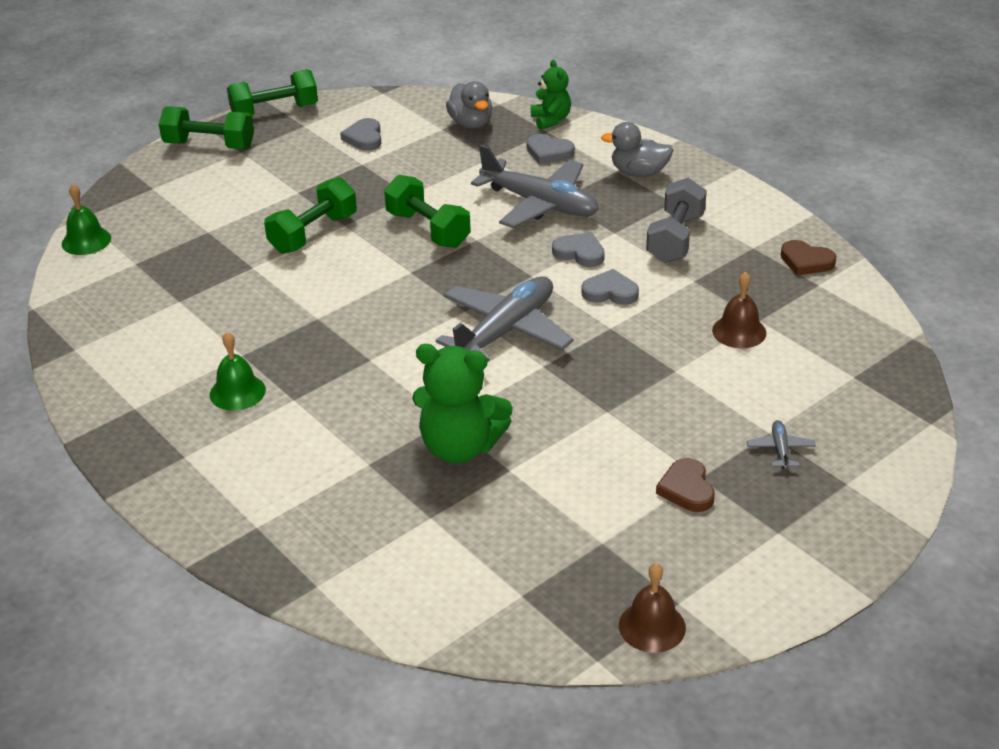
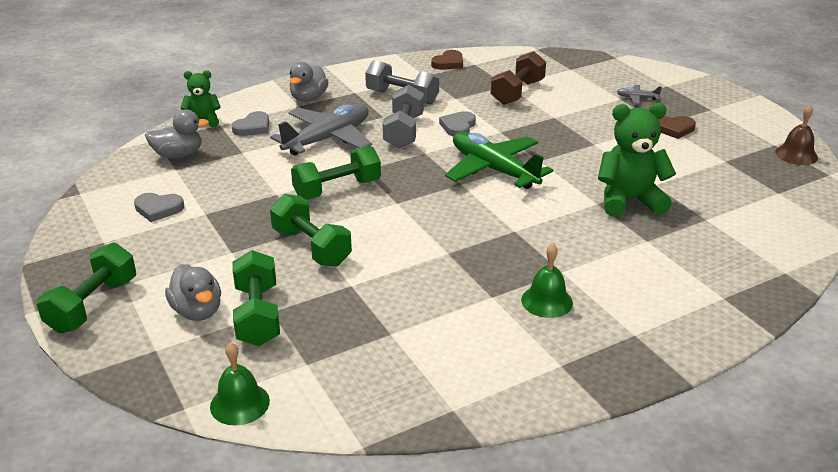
camera: 80 degrees left, 5 degrees down
green dumbbell [227,69,318,116] -> green dumbbell moved to [232,250,280,346]
green teddy bear [412,344,513,463] -> green teddy bear turned 120 degrees counterclockwise [598,103,676,217]
grey plane [436,276,574,362] -> green plane [445,132,553,189]
grey heart [552,232,605,267] -> grey dumbbell [383,85,424,148]
brown bell [712,272,766,348] -> brown dumbbell [491,51,546,105]
none -> grey duck [165,264,221,321]

